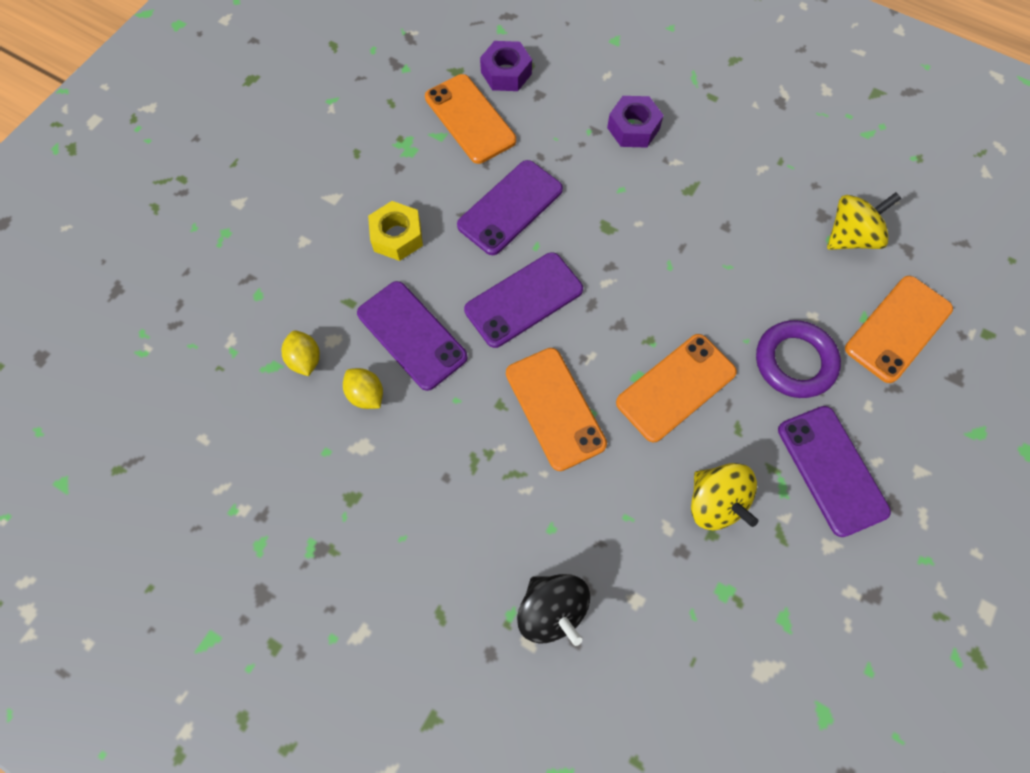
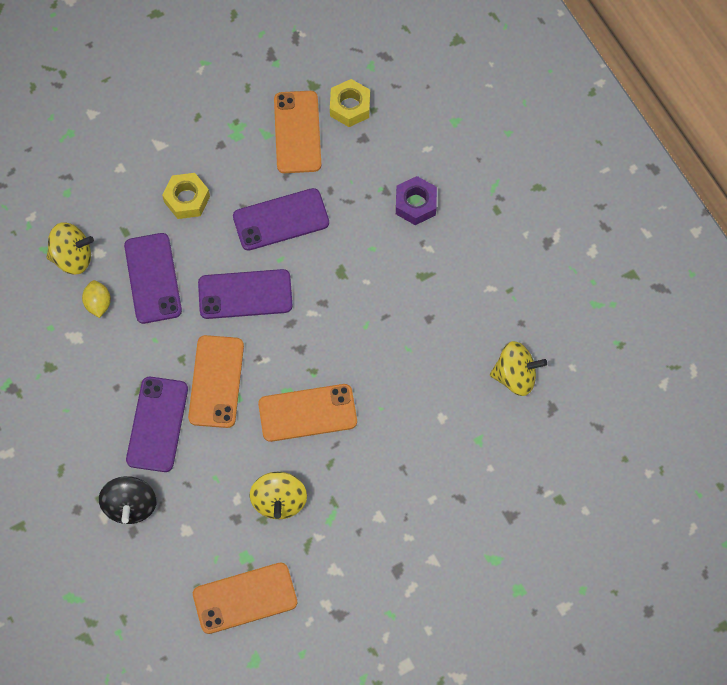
camera: 30 degrees right, 0 degrees up
yellow lemon [282,330,320,376] -> yellow spinning top [46,222,94,275]
purple nut [480,41,532,91] -> yellow nut [330,79,370,127]
purple ring [756,320,841,398] -> none
purple phone [778,406,891,537] -> purple phone moved to [126,377,188,472]
orange phone [845,276,953,383] -> orange phone moved to [193,562,297,634]

